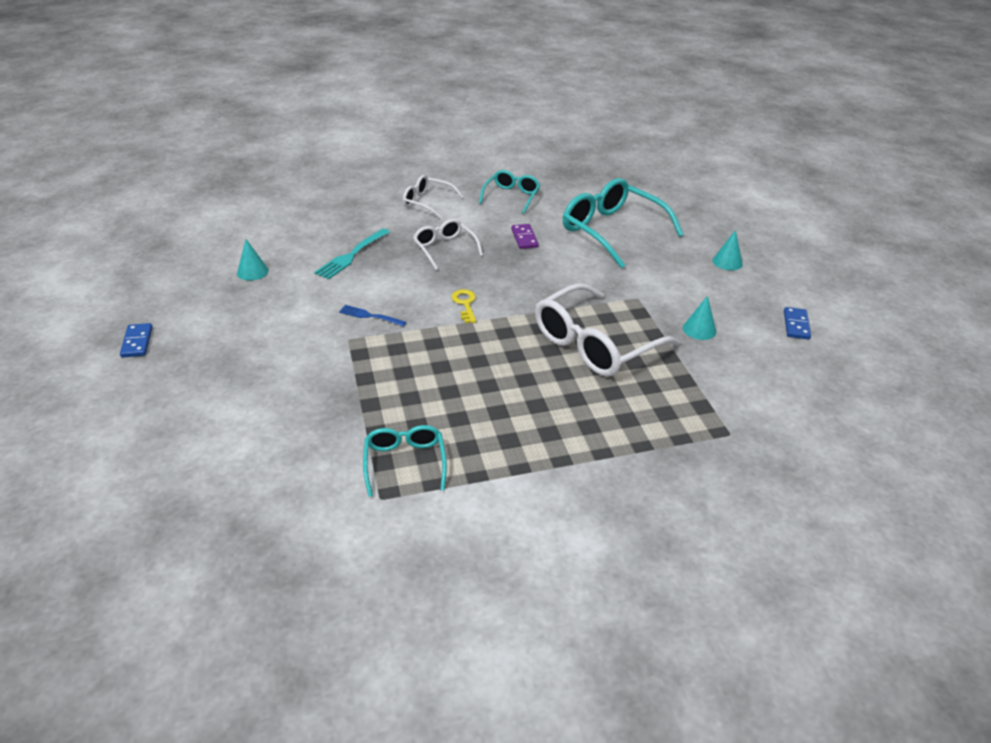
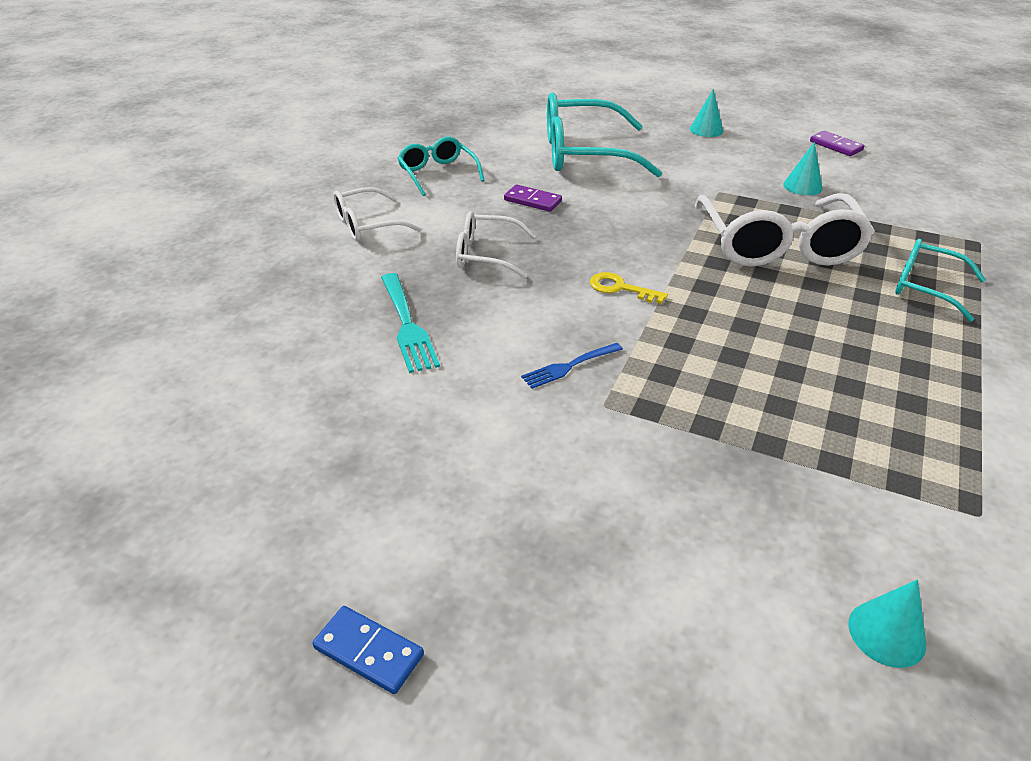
camera: 50 degrees left, 0 degrees up
turquoise cone [237,239,269,281] -> turquoise cone moved to [848,579,926,668]
turquoise glasses [363,425,447,497] -> turquoise glasses moved to [895,239,986,322]
blue domino [784,307,811,340] -> purple domino [810,131,864,156]

